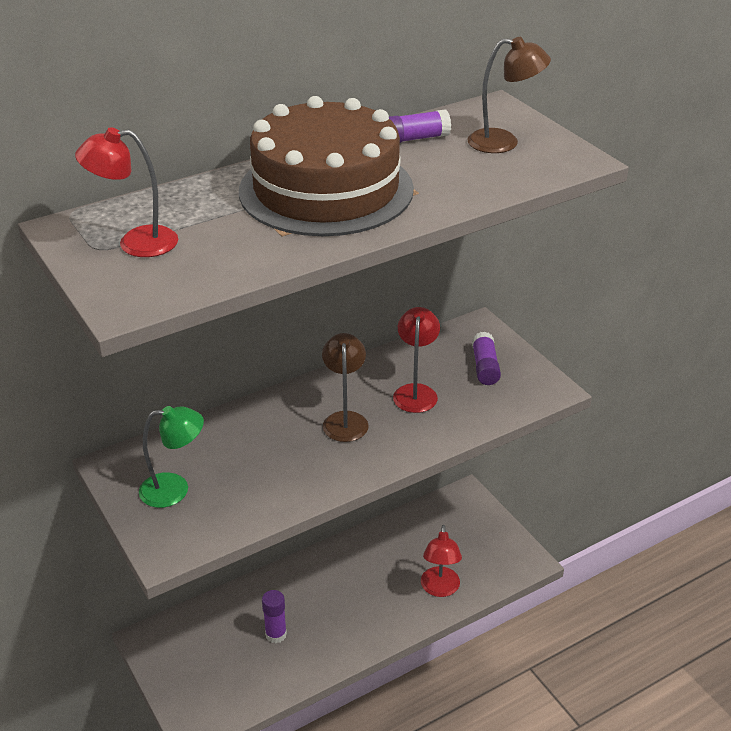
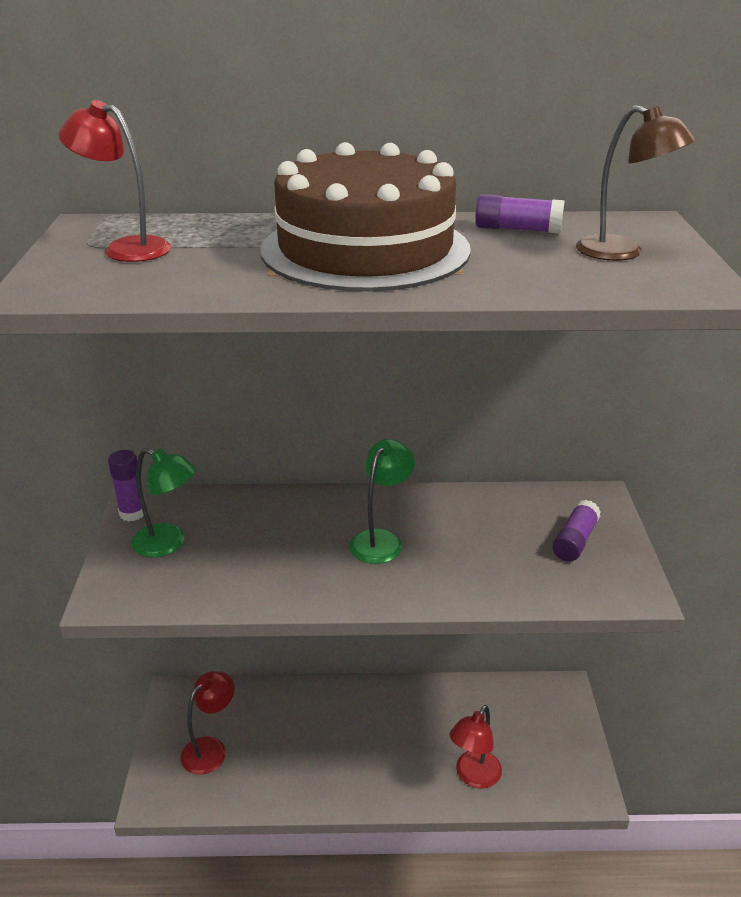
camera: 30 degrees right, 5 degrees down
purple glue stick [262,590,287,643] -> purple glue stick moved to [108,450,144,521]
brown lamp [322,333,369,442] -> green lamp [349,439,415,564]
red lamp [393,307,440,413] -> red lamp moved to [181,671,234,775]

